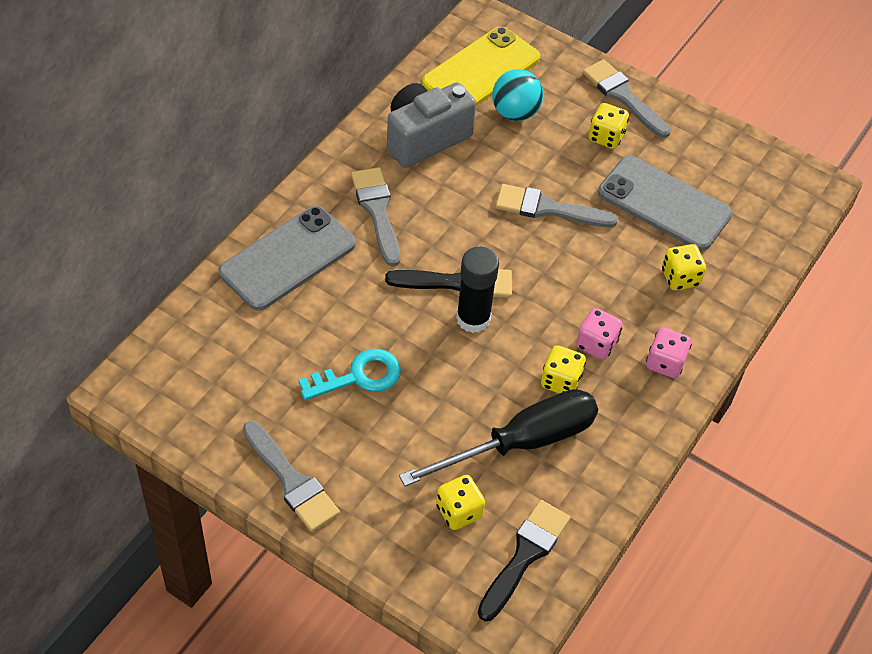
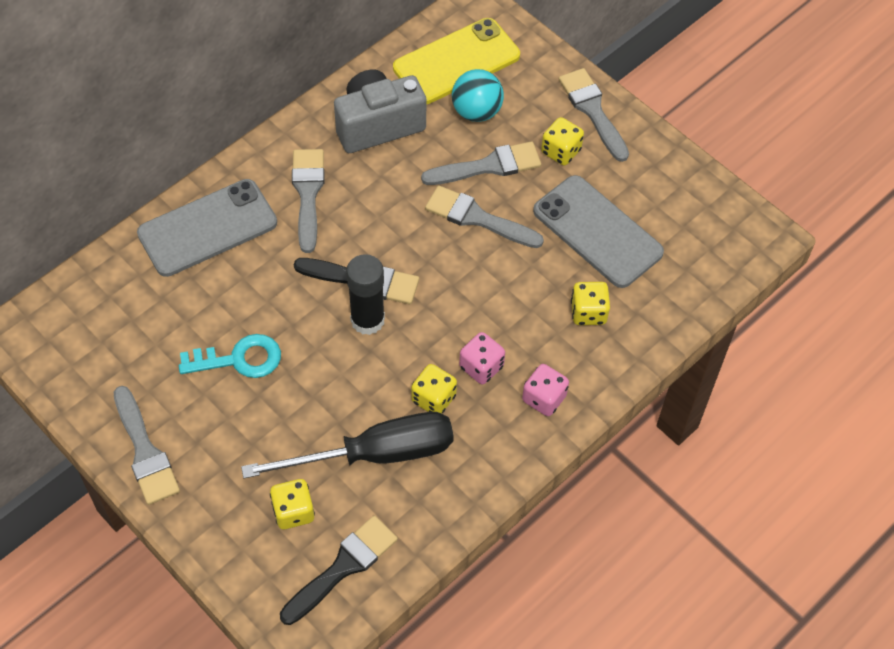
camera: 15 degrees right, 5 degrees up
none -> grey brush [421,141,541,185]

